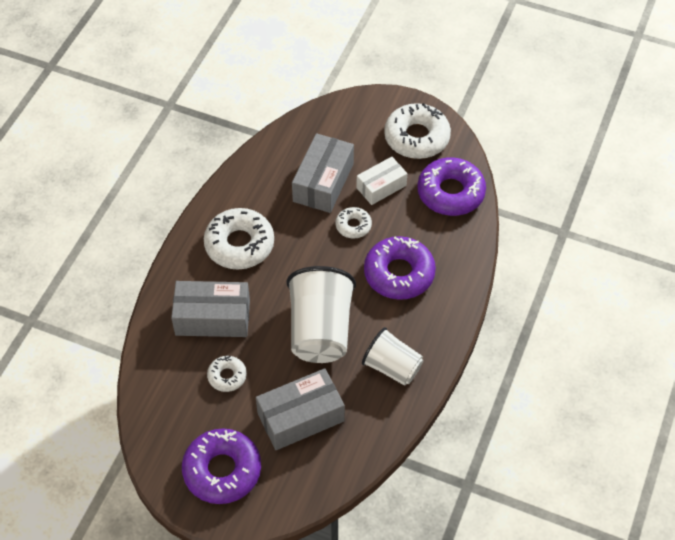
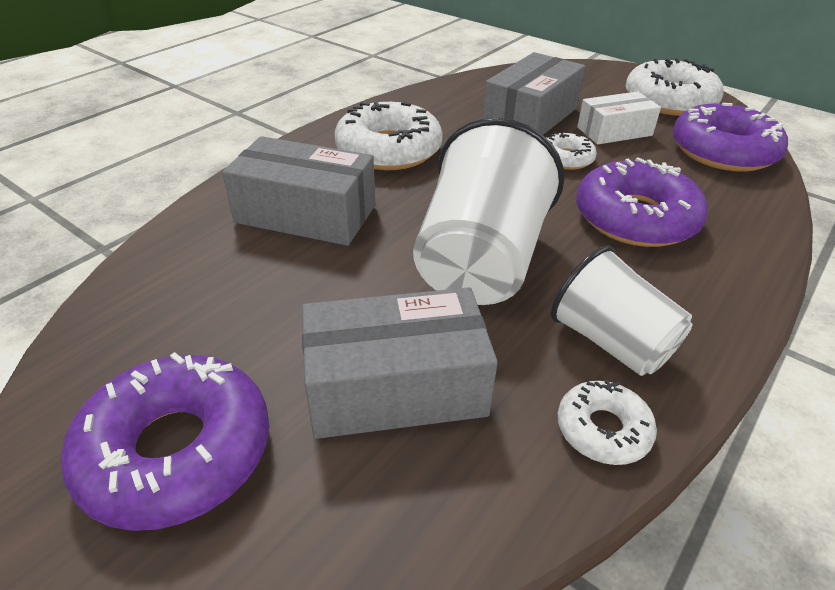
camera: 15 degrees right, 15 degrees down
white donut [207,356,247,392] -> white donut moved to [558,380,657,465]

